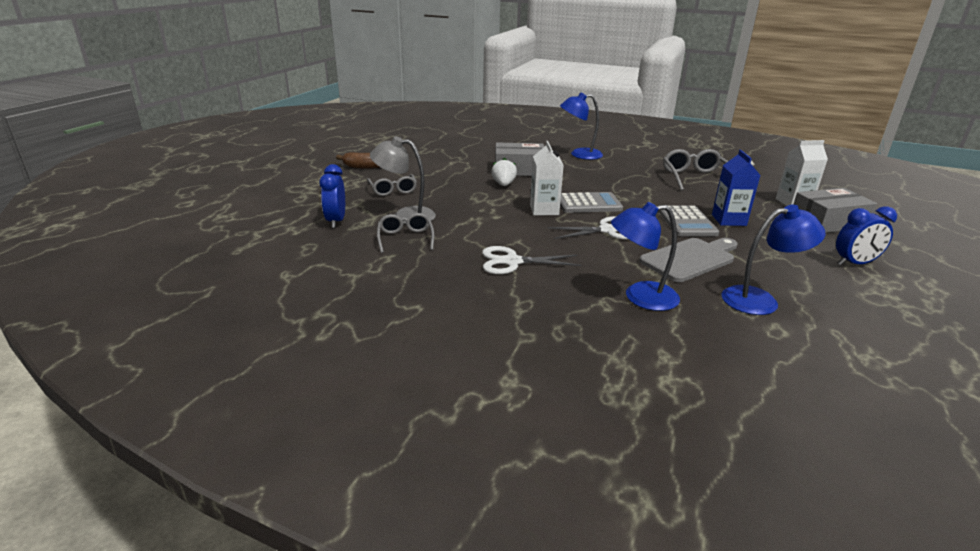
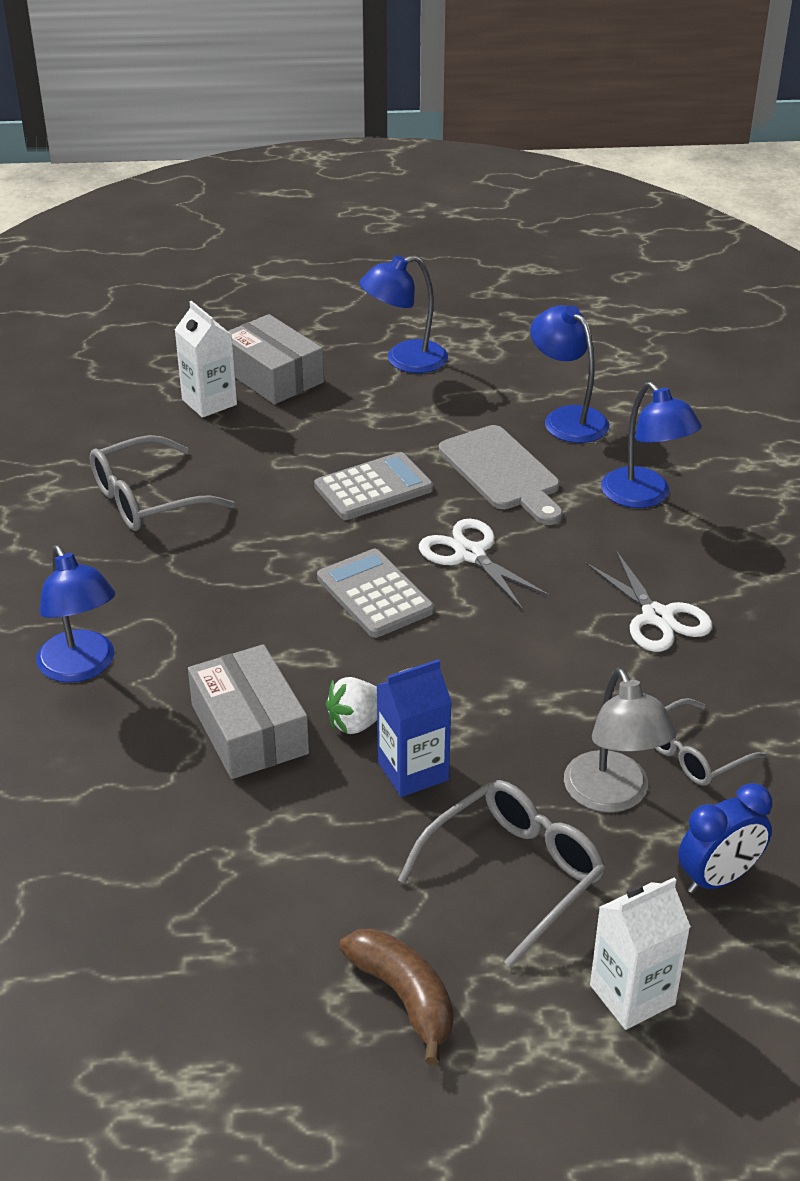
camera: 115 degrees left, 10 degrees up
grey glasses [367,174,417,196] -> grey glasses [398,780,606,968], size x1.52
white carton [530,141,564,215] -> white carton moved to [590,878,691,1030]
grey cutting board [639,238,738,282] -> grey cutting board turned 150 degrees counterclockwise [439,425,563,525]
blue carton [712,150,760,226] -> blue carton moved to [377,659,452,797]
blue clock [836,206,897,265] -> blue lamp [359,255,448,373]

